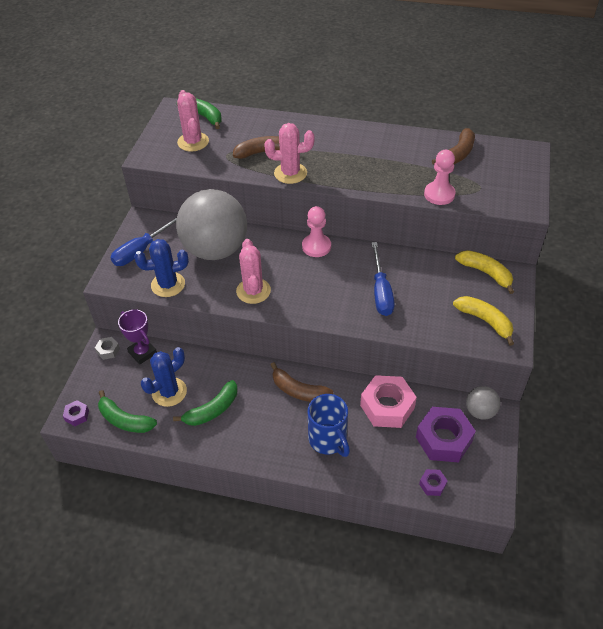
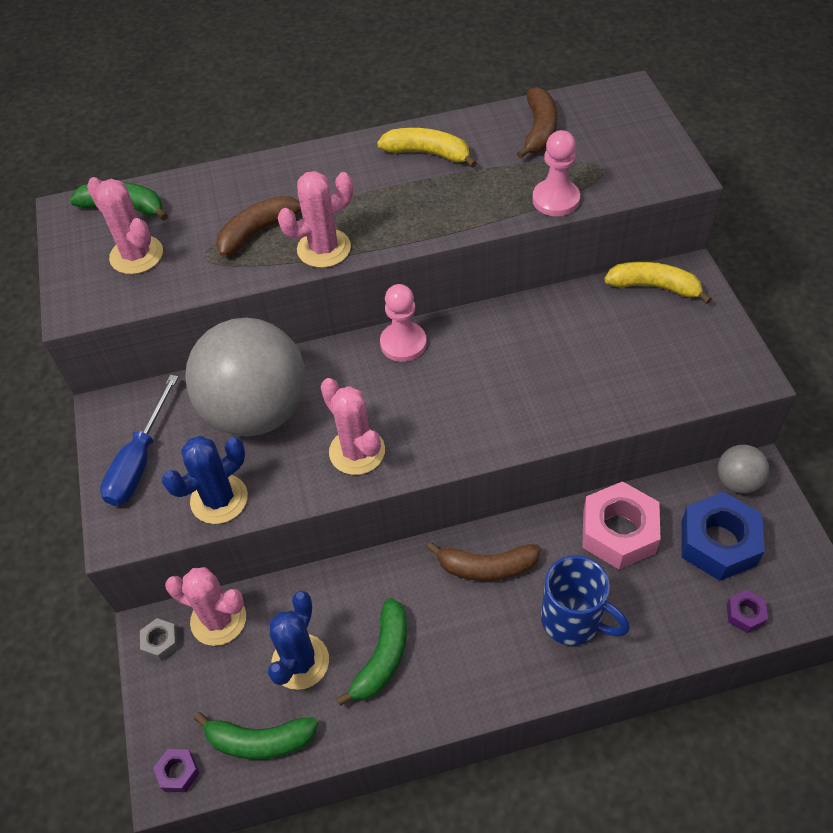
camera: 25 degrees left, 5 degrees up
purple trophy [118,309,157,364] -> pink cactus [165,567,246,646]
blue screwdriver [372,242,395,316] -> none
purple nut [416,407,476,462] -> blue nut [682,492,765,581]
yellow banana [453,296,514,346] -> yellow banana moved to [377,128,477,168]

